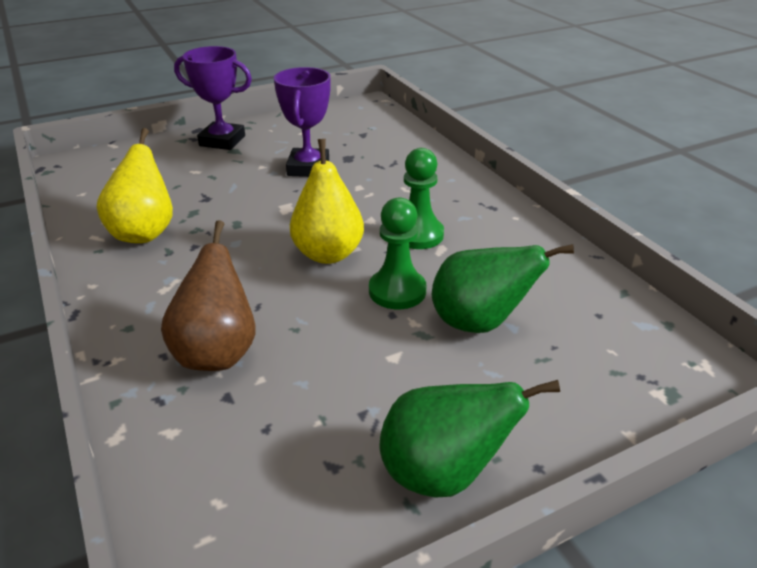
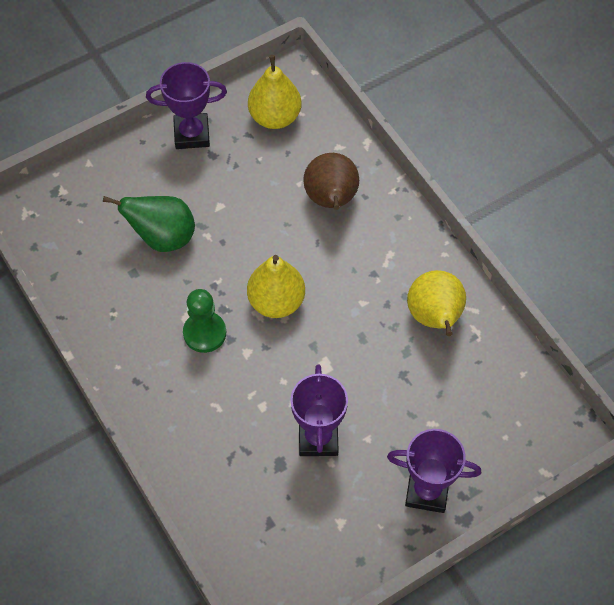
camera: 175 degrees right, 25 degrees up
green pawn [369,197,427,309] -> none
green pear [380,380,560,498] -> purple trophy [146,62,227,149]
none -> yellow pear [248,55,301,129]

